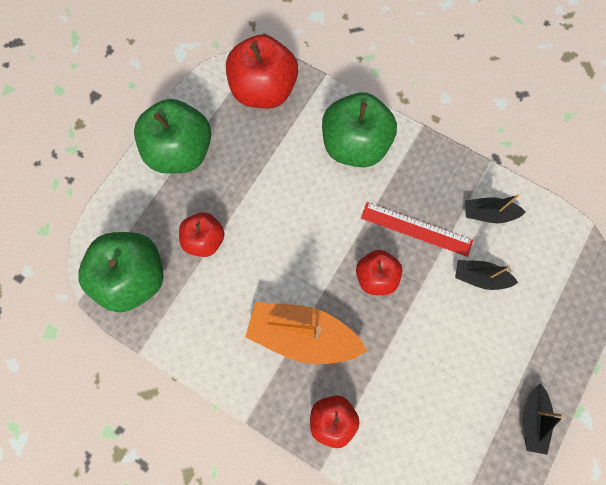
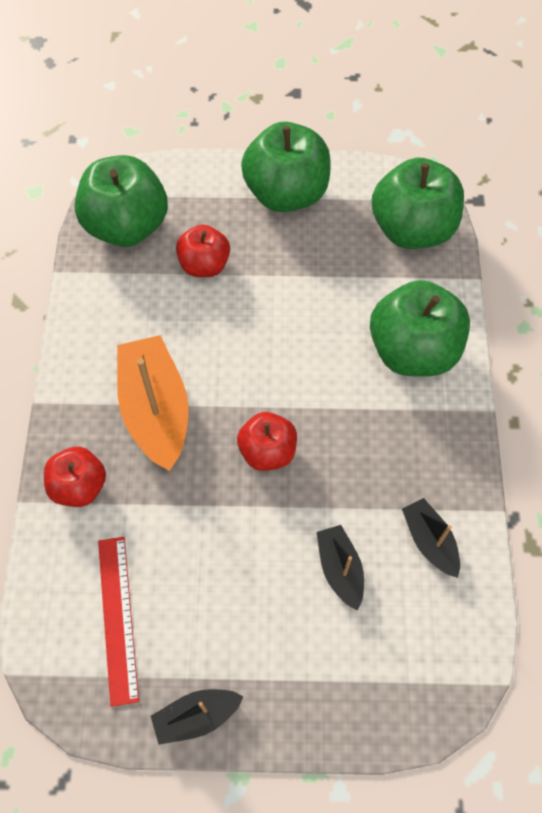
camera: 60 degrees right, 10 degrees down
red apple [226,35,298,109] -> green apple [372,158,464,249]
red ruler [361,202,473,257] -> red ruler moved to [98,537,139,707]

